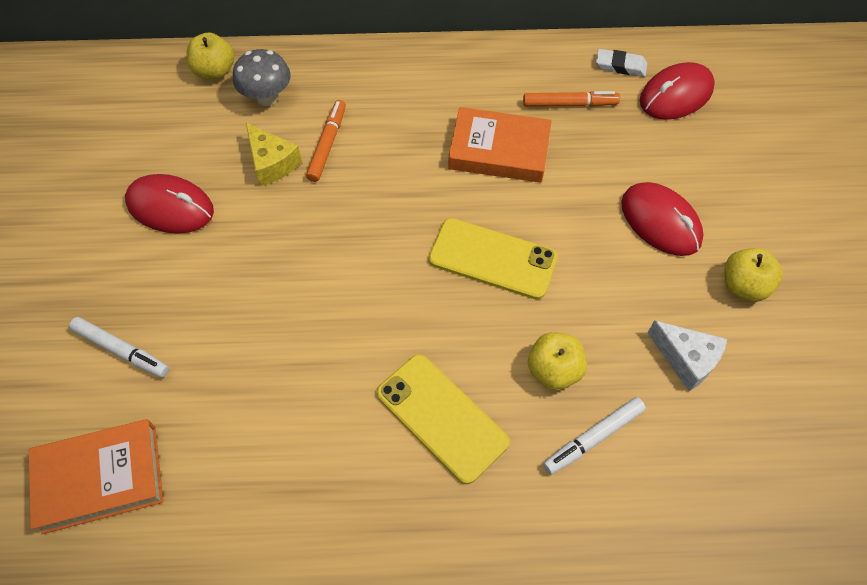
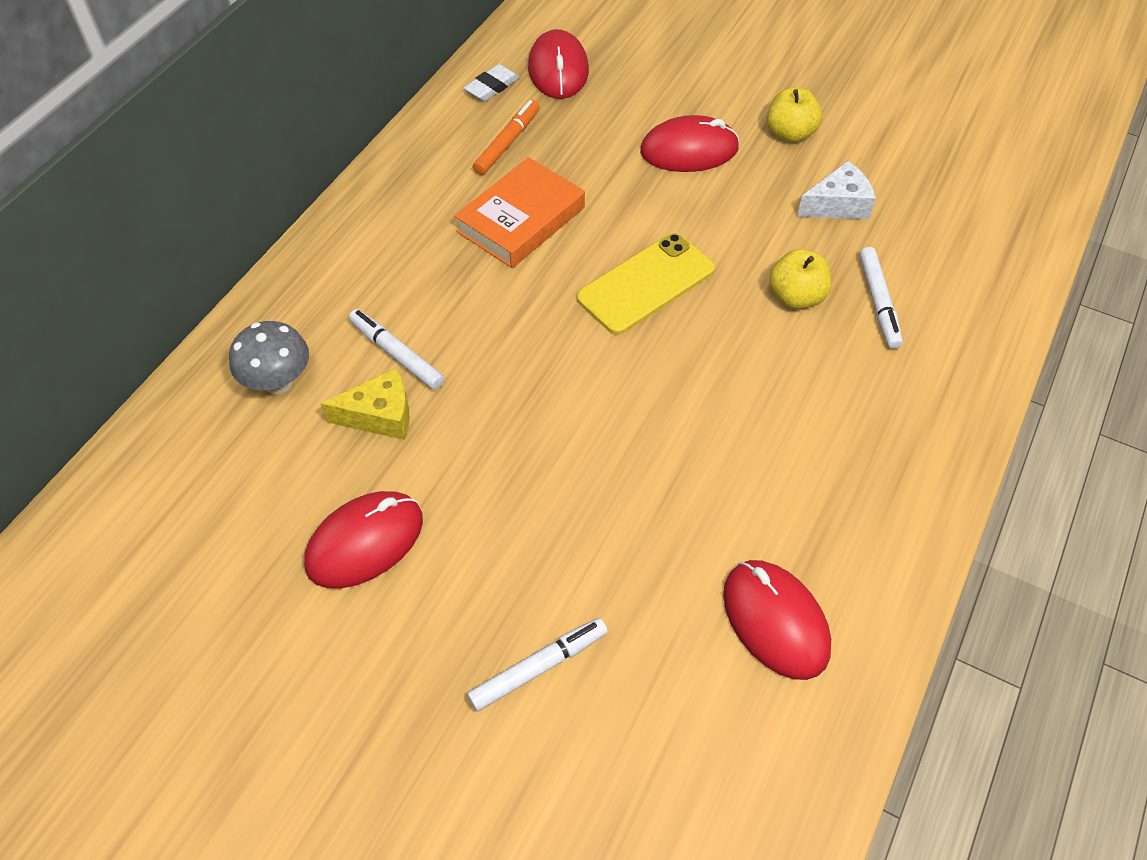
camera: 60 degrees left, 5 degrees down
orange book [29,419,163,534] -> none
yellow apple [186,33,234,80] -> none
orange marker [306,100,346,182] -> white marker [349,309,444,390]
yellow phone [376,354,510,484] -> none
none -> red mouse [723,560,831,680]

